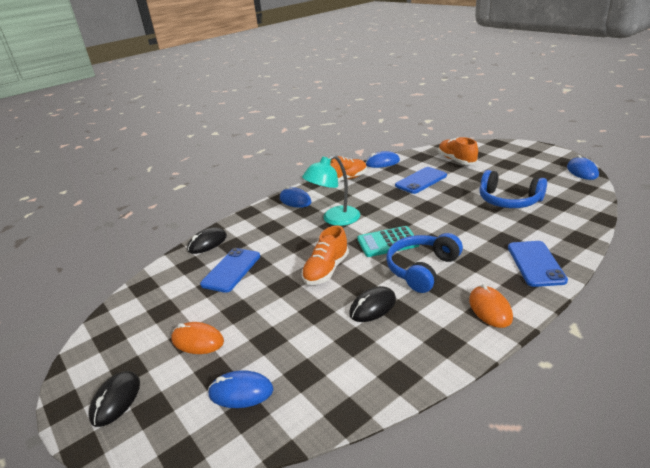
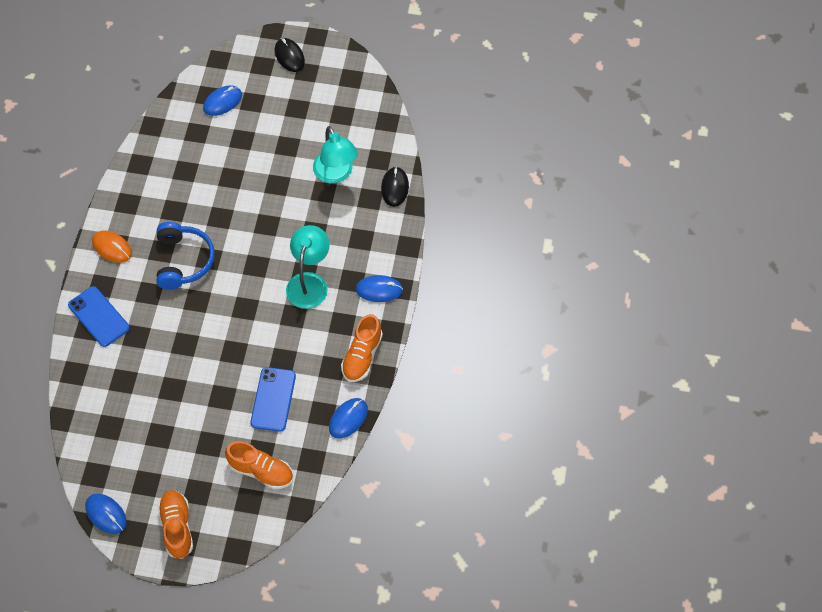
camera: 135 degrees right, 30 degrees up
orange mouse [171,322,224,354] -> none
blue phone [200,248,260,293] -> turquoise lamp [313,126,358,183]
orange shoe [302,225,349,285] -> orange shoe moved to [158,490,193,559]
black mouse [349,286,396,322] -> none
turquoise calculator [357,226,419,257] -> none
blue headphones [479,170,547,208] -> none

